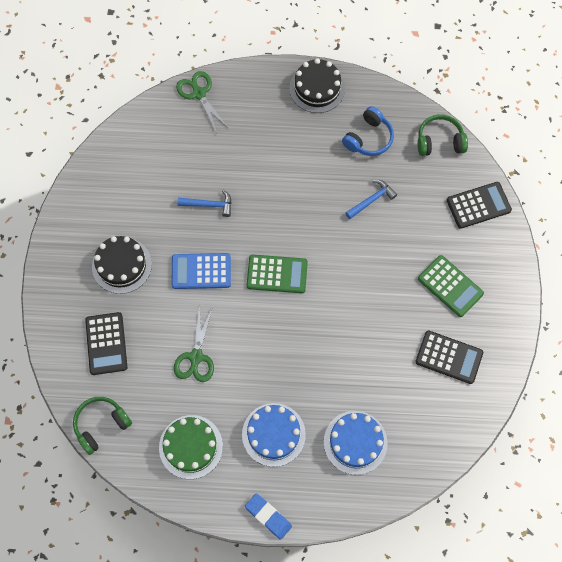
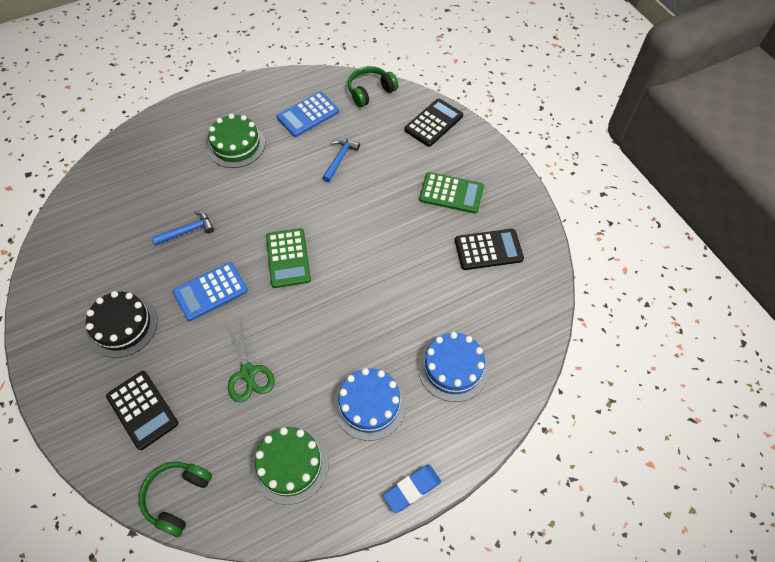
camera: 30 degrees left, 10 degrees down
green scissors [176,71,228,133] -> none
blue eraser [245,493,292,540] -> blue eraser turned 45 degrees counterclockwise [383,465,441,513]
green calculator [247,255,308,293] -> green calculator turned 105 degrees clockwise [266,228,311,288]
black cake [290,58,345,113] -> none
blue headphones [342,106,394,156] -> blue calculator [277,92,339,137]
none -> green cake [207,114,265,168]

